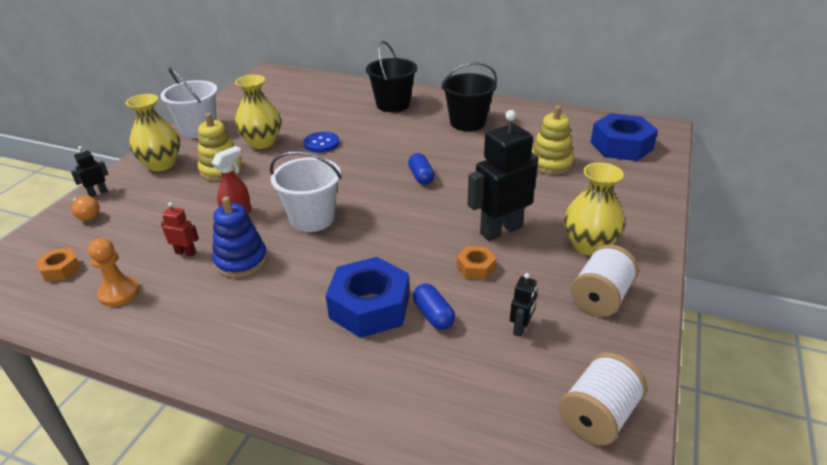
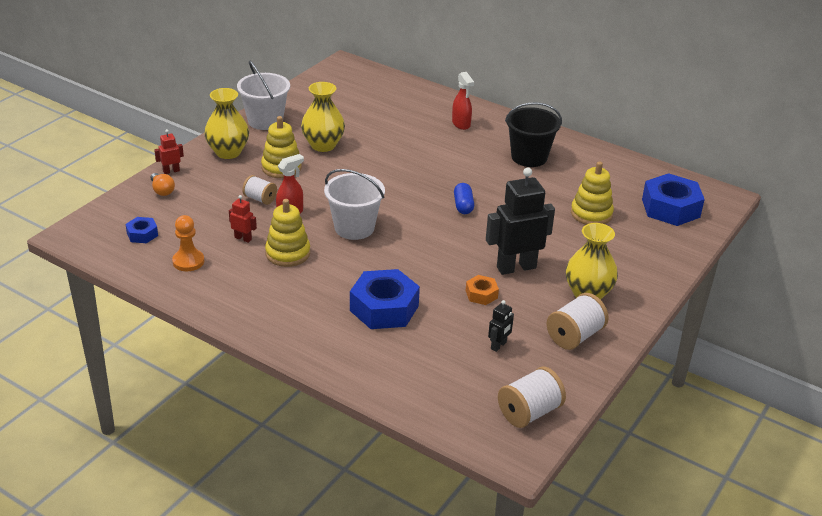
camera: 10 degrees right, 0 degrees up
orange nut [36,248,81,282] -> blue nut [125,217,158,243]
black robot [71,146,109,197] -> red robot [154,129,184,174]
blue stacking toy [212,196,268,278] -> yellow stacking toy [265,199,310,267]
blue button [303,132,340,153] -> none
black bucket [366,41,417,112] -> red spray bottle [452,72,474,130]
blue capsule [413,284,455,330] -> none
none -> white spool [242,175,277,205]

